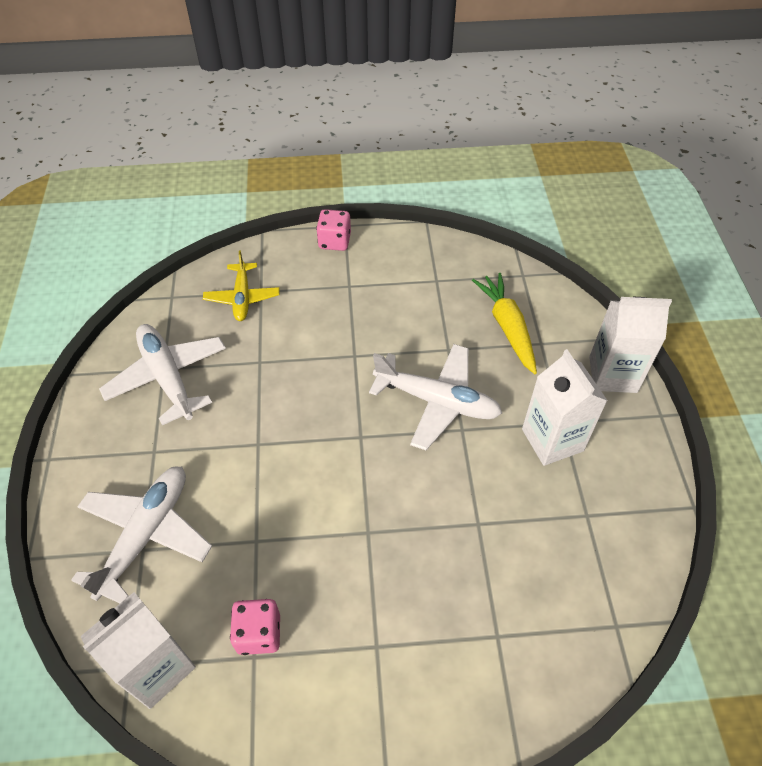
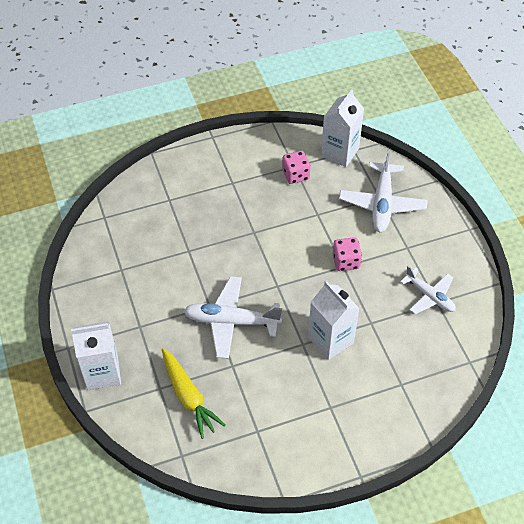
camera: 165 degrees right, 0 degrees up
white plane [99,324,226,425] -> white plane [400,266,456,314], size x0.65
yellow plane [203,250,279,321] -> none
pink dice [316,209,351,251] -> pink dice moved to [332,237,362,271]
white carton [522,349,608,466] -> white carton moved to [308,281,360,360]

